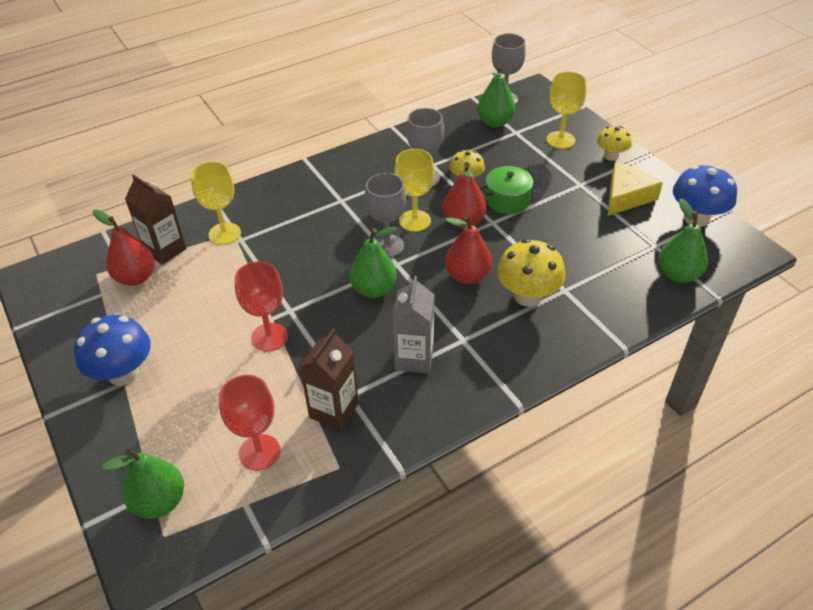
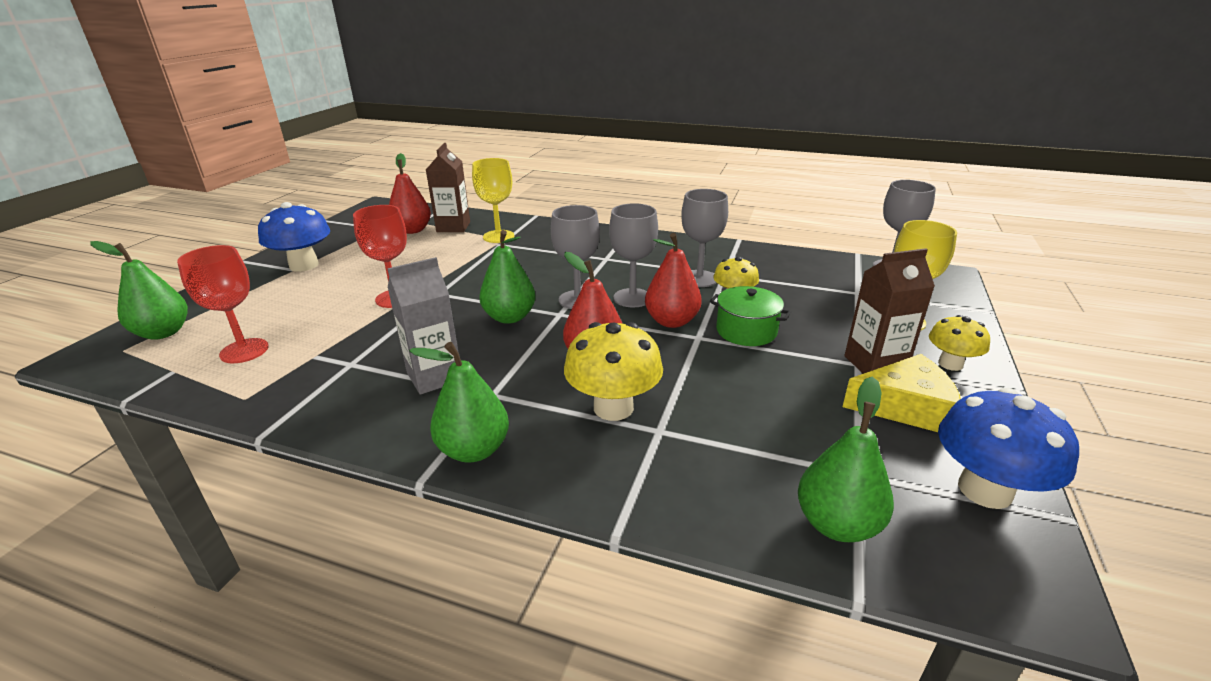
camera: 50 degrees right, 15 degrees down
brown carton [300,329,359,430] -> brown carton moved to [844,248,935,374]
yellow goblet [394,149,435,232] -> grey goblet [609,203,658,308]
green pear [477,65,515,127] -> green pear moved to [409,342,509,463]

